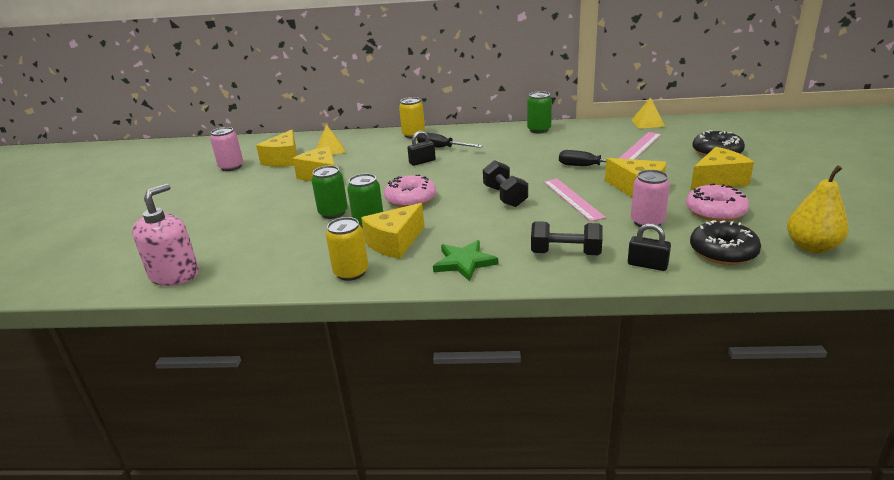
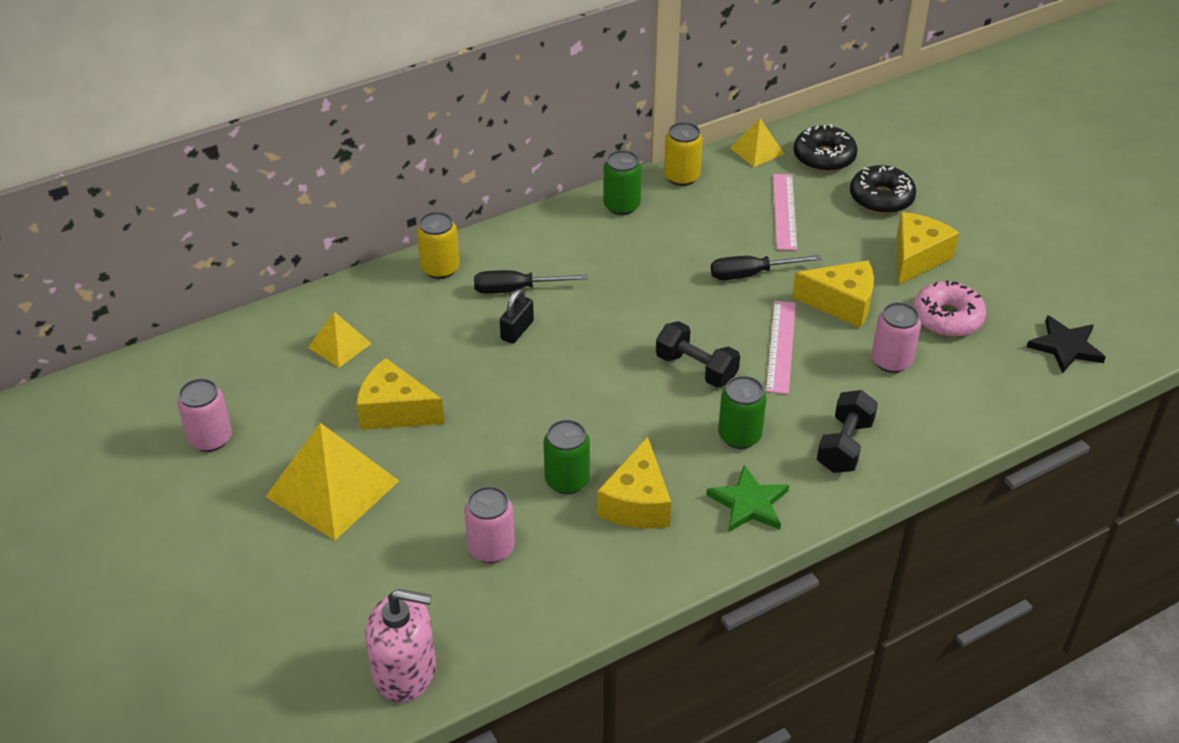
camera: 35 degrees left, 15 degrees up
pink soap dispenser [132,183,199,286] -> pink soap dispenser turned 105 degrees clockwise [365,589,436,703]
yellow cheese [256,130,297,167] -> none
green can [312,166,348,219] -> green can moved to [718,376,767,449]
yellow can [326,217,368,281] -> yellow can moved to [664,122,703,186]
pink donut [384,175,436,207] -> none
black dumbbell [531,221,603,255] -> black dumbbell turned 45 degrees counterclockwise [817,390,878,473]
pink ruler [544,179,606,222] -> pink ruler turned 60 degrees clockwise [766,301,796,394]
black padlock [628,223,671,271] -> none
black donut [690,220,761,265] -> black donut moved to [794,124,858,172]
yellow pear [787,165,849,253] -> black star [1027,315,1106,374]
none -> yellow pyramid [265,423,399,540]
none -> pink can [464,486,515,563]

